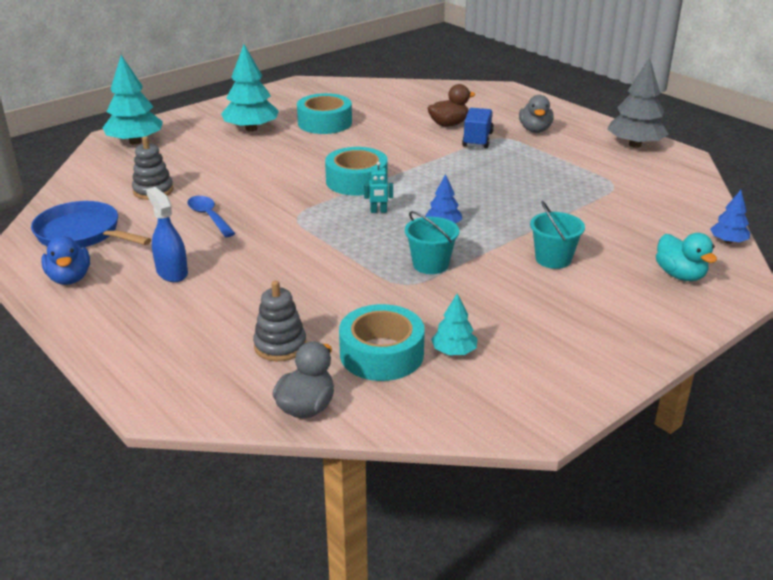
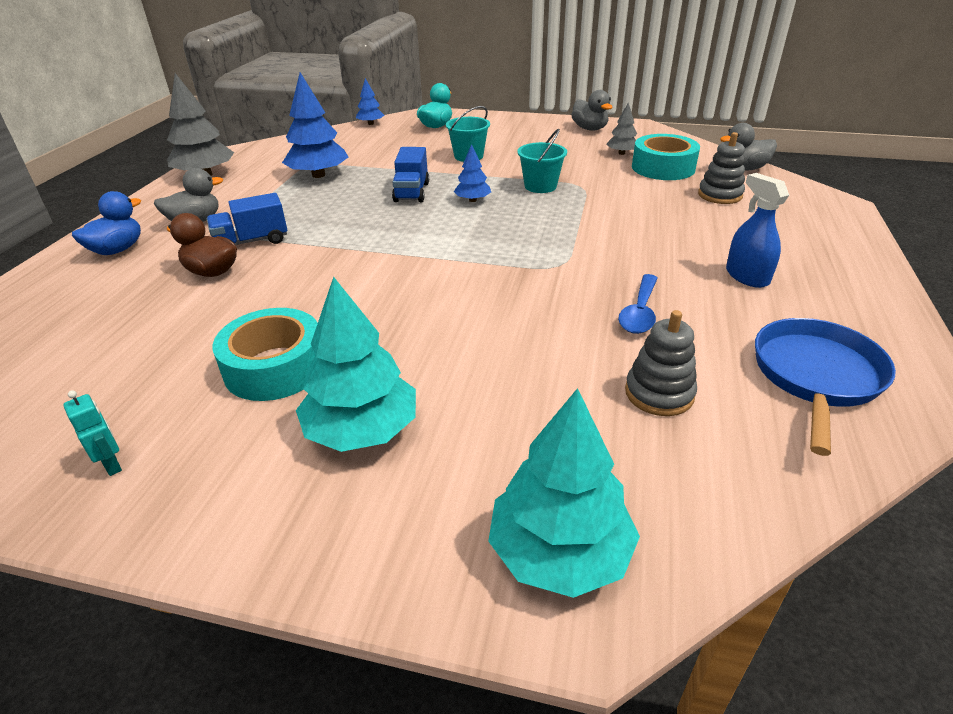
camera: 125 degrees left, 5 degrees up
blue pan [31,201,151,248] -> blue pan turned 150 degrees counterclockwise [755,318,896,456]
blue duck [41,236,90,285] -> blue duck moved to [72,191,141,255]
blue spray bottle [146,187,188,282] -> blue spray bottle turned 135 degrees clockwise [726,173,789,288]
turquoise tape [325,147,388,195] -> none
turquoise robot [364,162,393,213] -> turquoise robot moved to [63,390,122,476]
turquoise tree [431,293,478,355] -> grey tree [606,103,637,155]
none -> blue tree [282,72,348,178]
none -> blue truck [392,147,429,202]
none -> grey duck [571,90,613,130]

